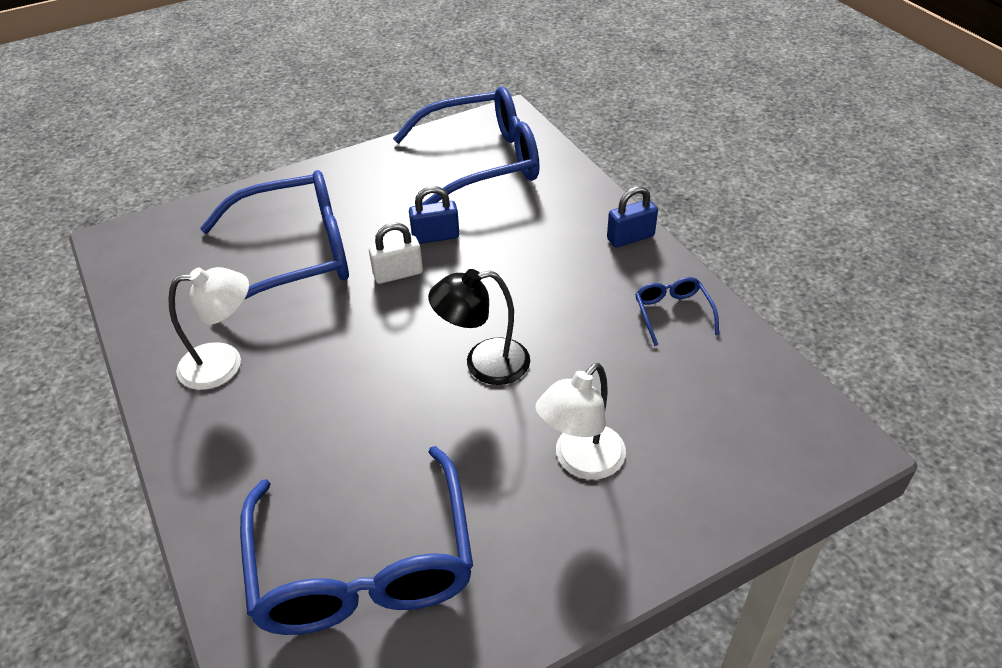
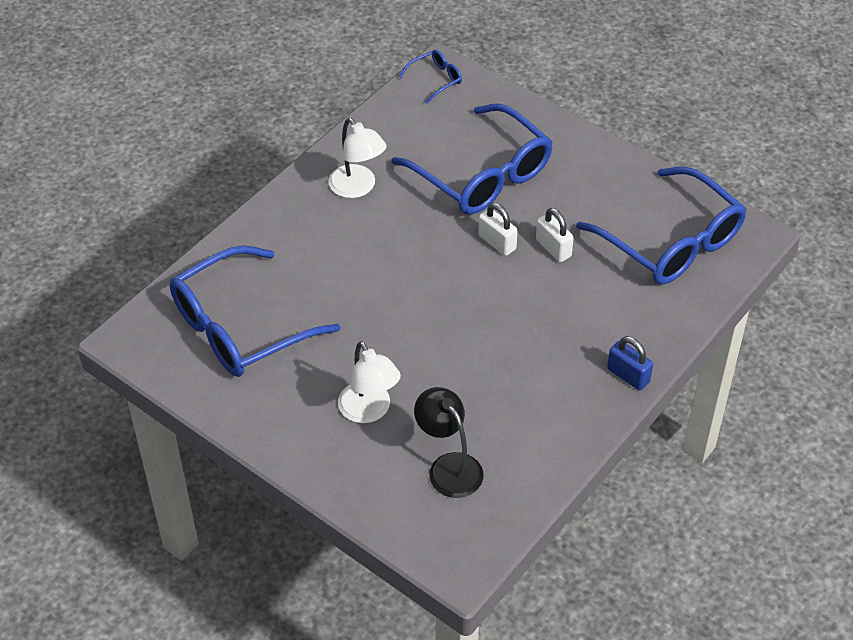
camera: 65 degrees right, 5 degrees up
blue padlock [409,186,459,244] -> white padlock [536,208,574,262]
black lamp [428,269,530,385] -> black lamp moved to [414,387,483,498]
white lamp [535,363,626,480] -> white lamp turned 135 degrees counterclockwise [338,341,401,423]
blue glasses [635,277,719,346] -> blue glasses moved to [399,50,462,104]

